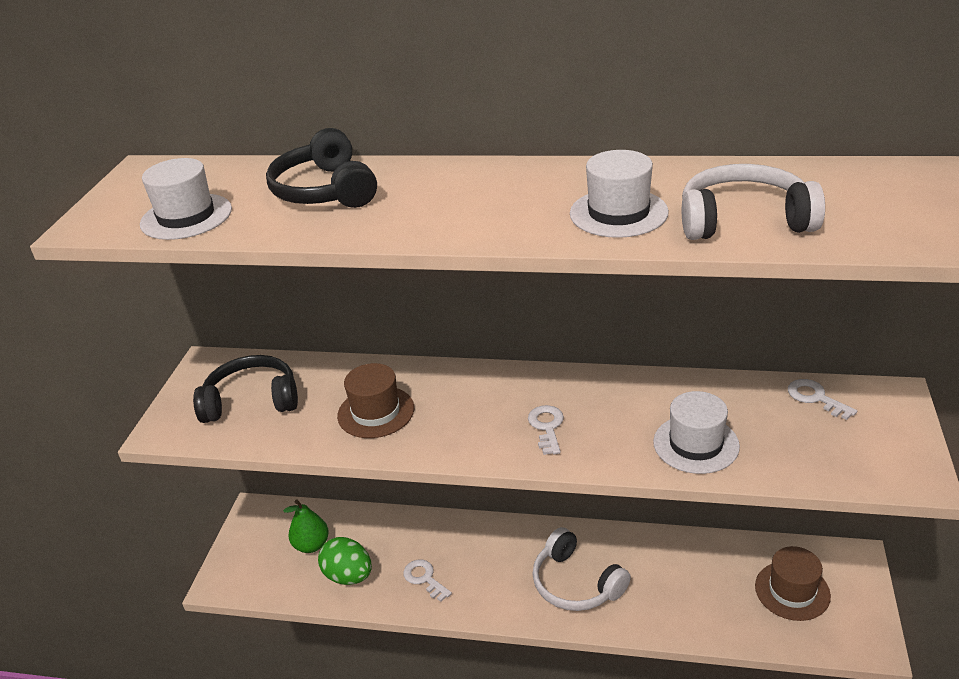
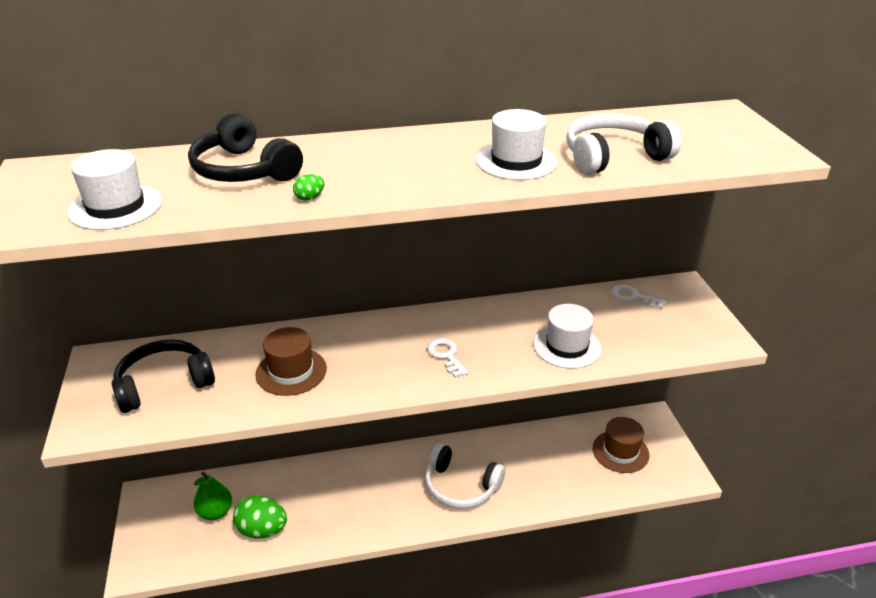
camera: 25 degrees left, 0 degrees up
white key [403,560,452,602] -> none
none -> green egg [293,174,325,200]

